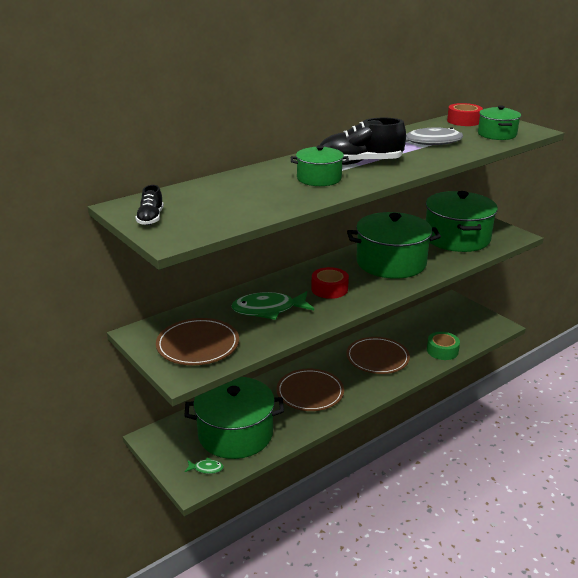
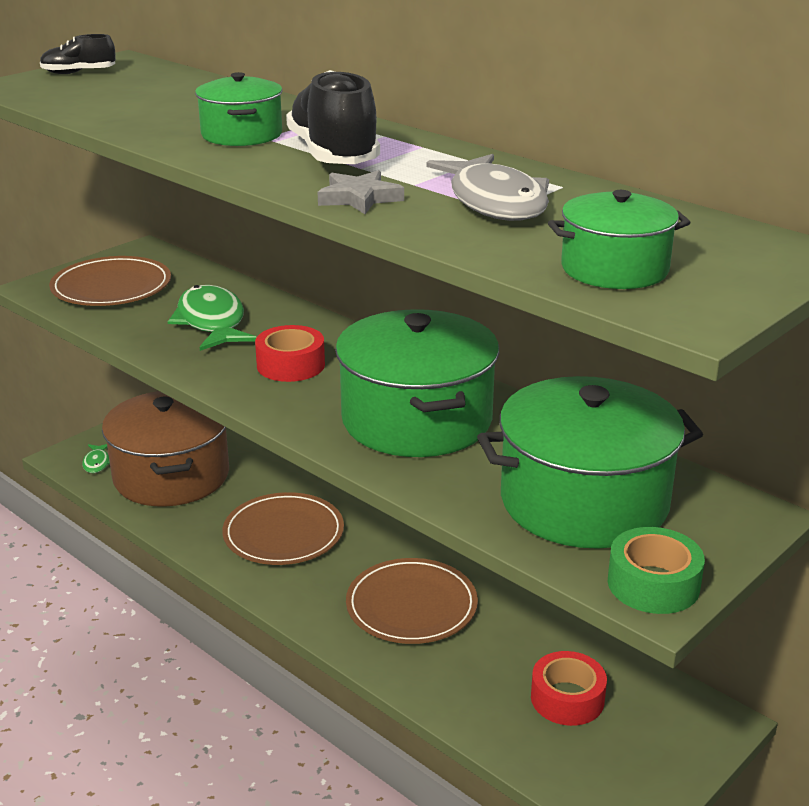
camera: 80 degrees right, 0 degrees up
green pot [184,377,284,459] -> brown pot [102,391,229,507]
green tape [427,332,460,360] -> green tape moved to [608,527,705,614]
red tape [447,103,483,126] -> red tape moved to [531,651,607,726]
none -> grey star [318,170,404,214]

